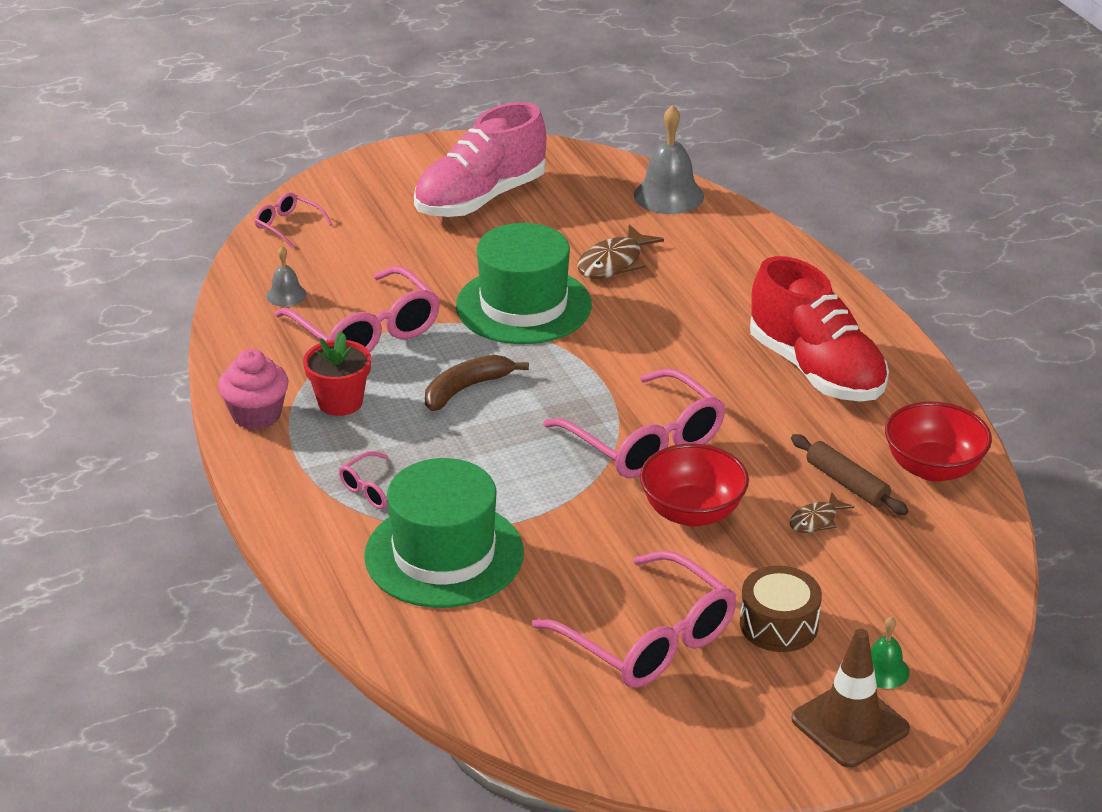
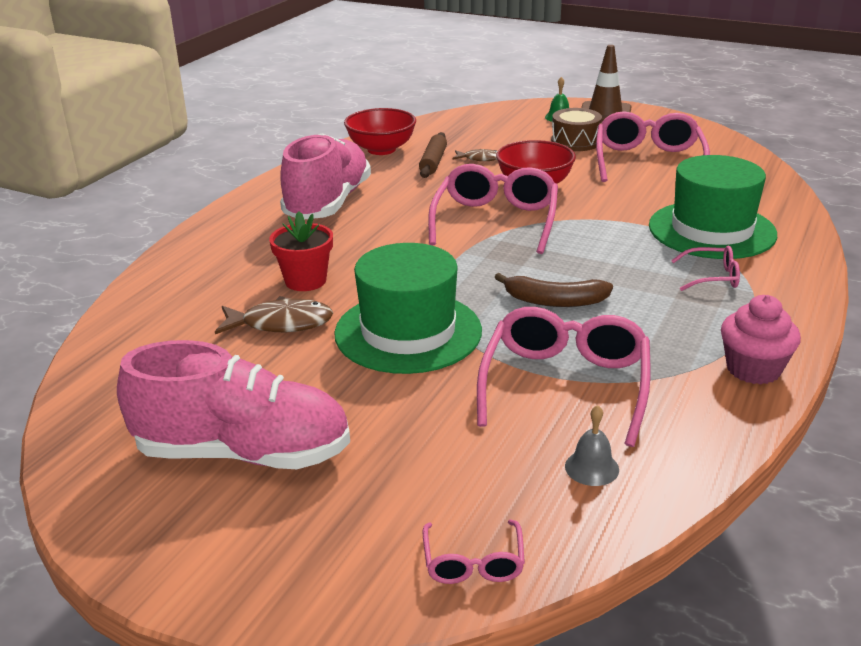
camera: 130 degrees left, 5 degrees down
red flower pot [303,331,371,416] -> red flower pot moved to [269,211,333,291]
grey bell [634,105,704,214] -> none
red shoe [750,256,889,402] -> pink shoe [280,133,371,219]

